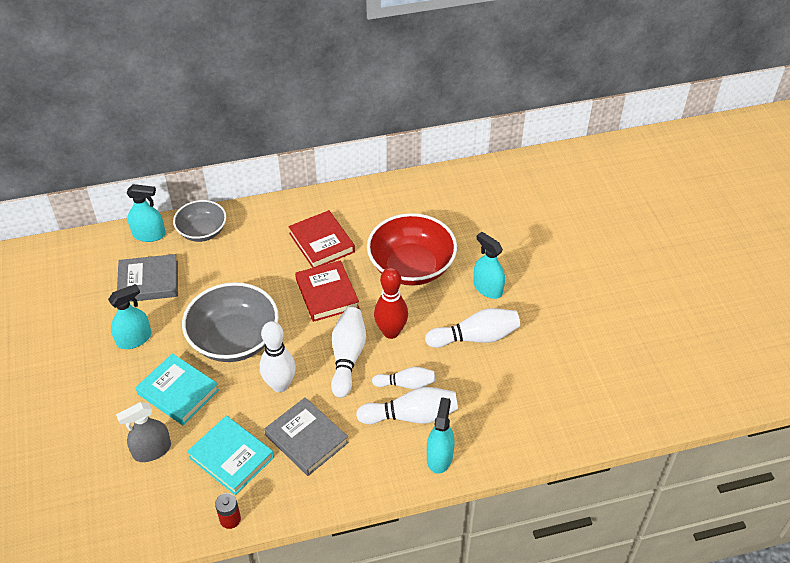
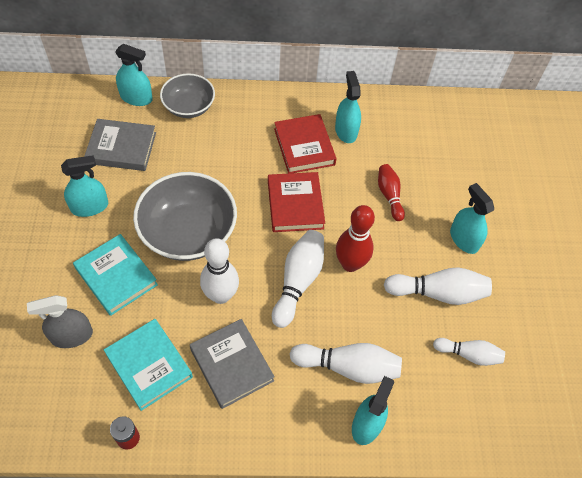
camera: 10 degrees right, 10 degrees up
red bowl [367,213,457,286] -> red bowling pin [378,164,405,221]
white bowling pin [372,367,435,389] -> white bowling pin moved to [433,338,505,366]
none -> turquoise spray bottle [335,71,361,143]

